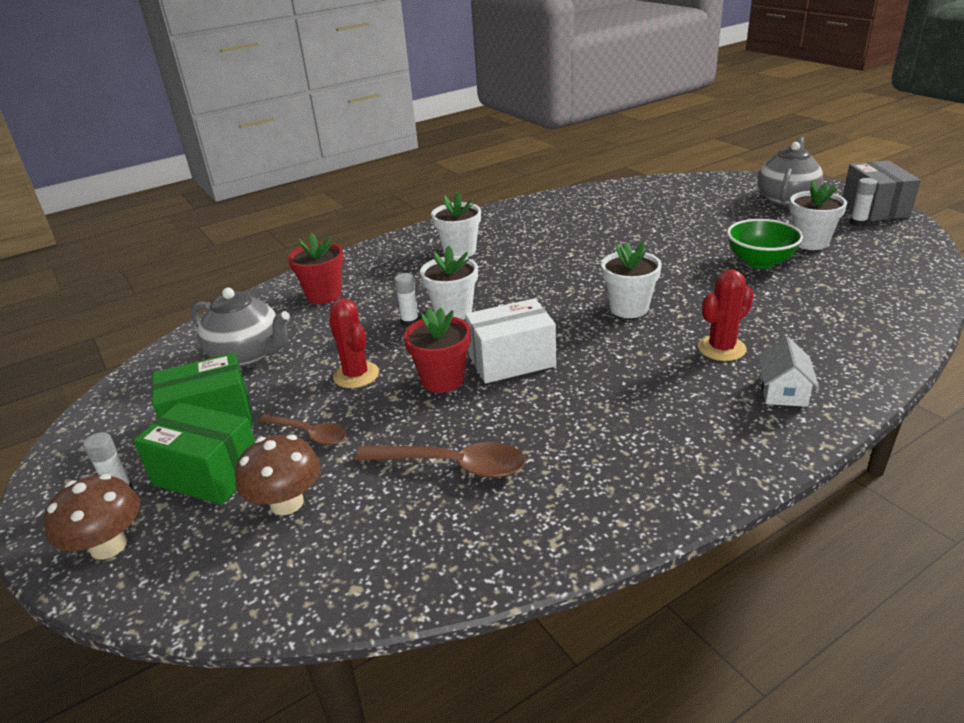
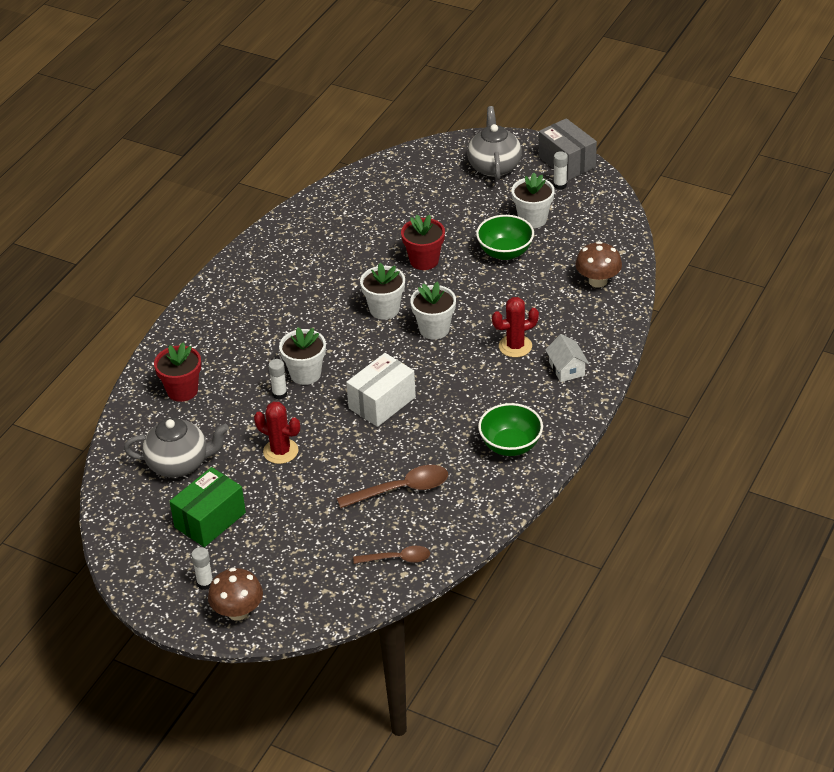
camera: 30 degrees left, 10 degrees up
green box [133,402,255,505] -> none
brown mushroom [235,434,320,515] -> brown mushroom moved to [575,241,622,288]
brown spoon [259,414,346,445] -> brown spoon moved to [353,546,430,564]
red flower pot [404,308,471,393] -> red flower pot moved to [401,215,445,270]
white flower pot [431,192,481,257] -> white flower pot moved to [360,263,405,320]
red cactus [698,269,754,361] -> red cactus turned 45 degrees clockwise [492,297,539,357]
none -> green bowl [478,403,543,456]

